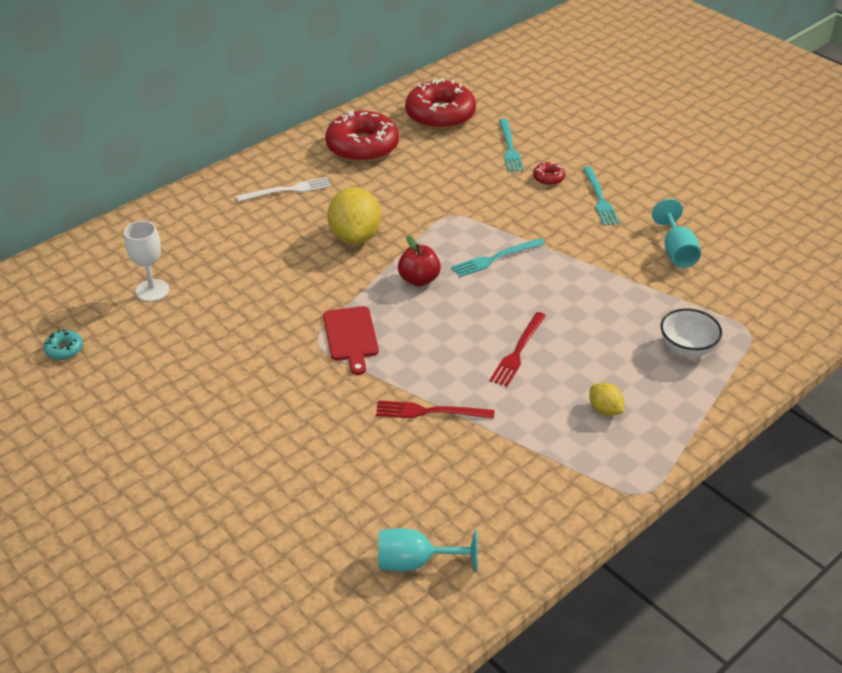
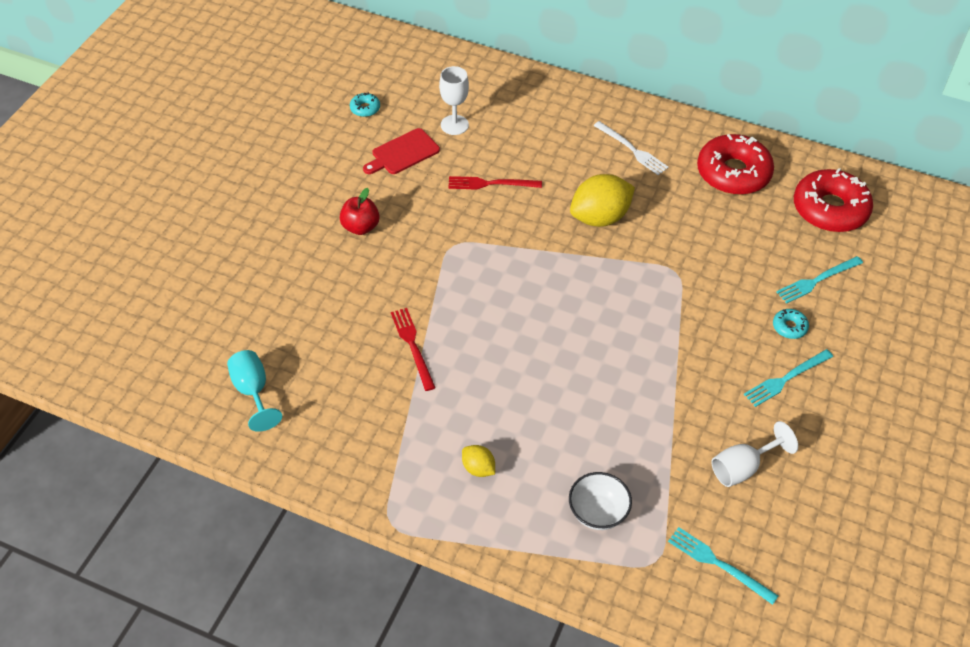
camera: 65 degrees right, 10 degrees up
red cutting board [323,306,379,375] -> red cutting board moved to [363,128,440,174]
red apple [398,236,441,287] -> red apple moved to [340,188,380,235]
turquoise fork [451,238,545,277] -> turquoise fork moved to [668,527,778,605]
red fork [490,312,546,387] -> red fork moved to [448,176,542,190]
red donut [533,162,565,185] -> turquoise donut [773,309,809,339]
yellow lemon [589,383,624,416] -> yellow lemon turned 75 degrees counterclockwise [462,445,495,477]
turquoise goblet [652,199,701,268] -> white goblet [711,421,798,487]

